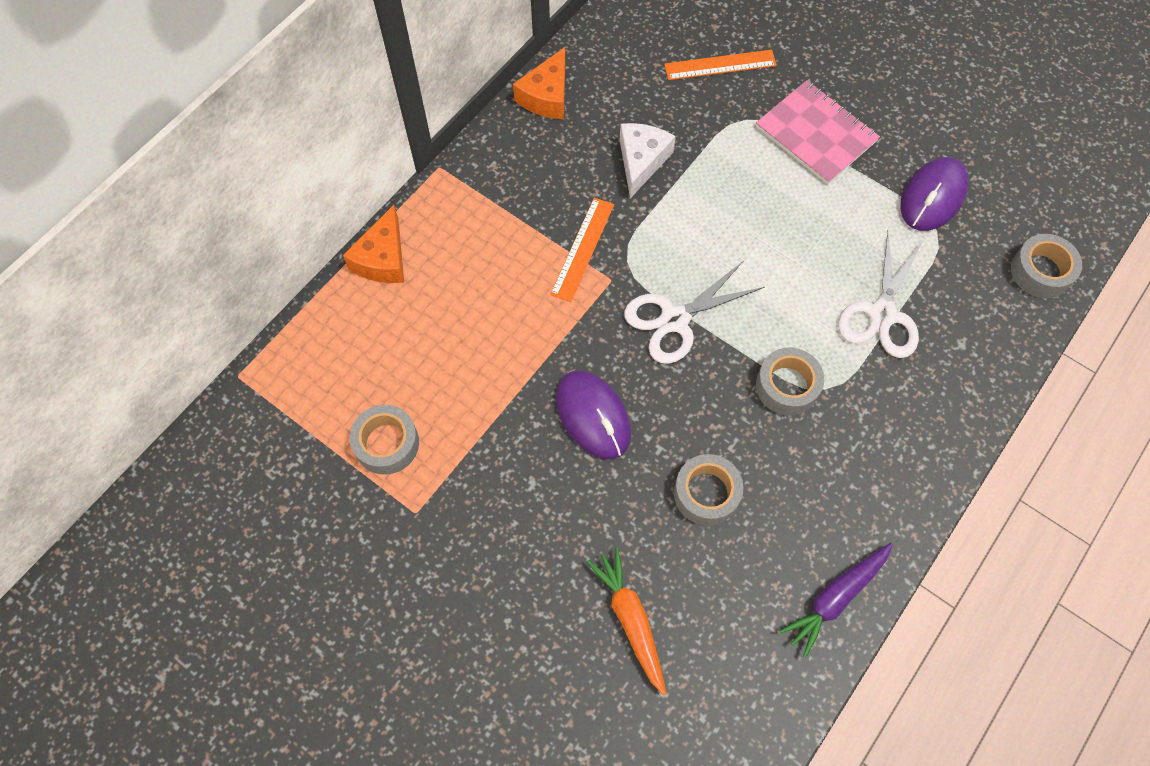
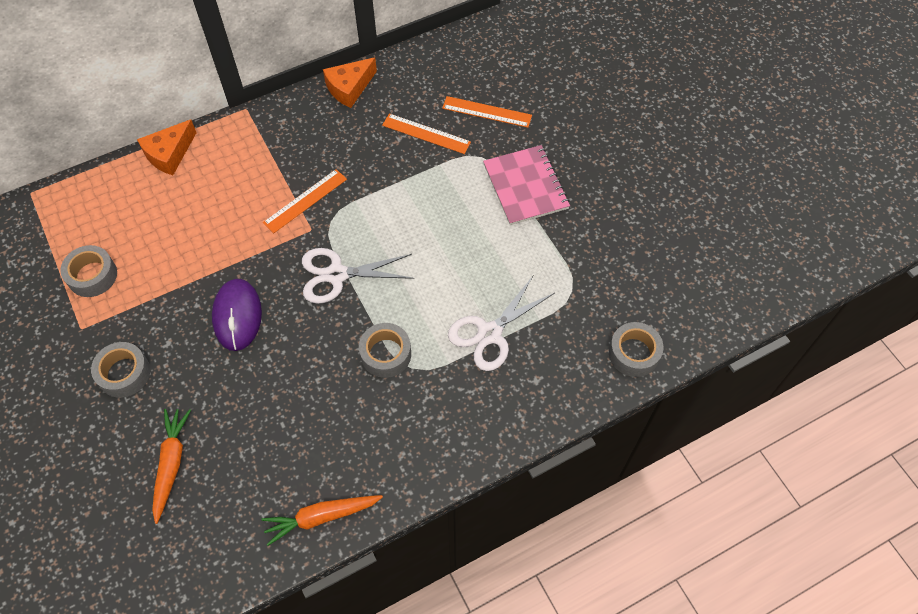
camera: 25 degrees right, 5 degrees down
white cheese [620,123,676,198] -> none
grey tape [674,454,743,526] -> grey tape moved to [91,342,150,398]
purple carrot [779,543,893,658] -> orange carrot [261,495,383,546]
purple mouse [900,157,968,231] -> none
none -> orange ruler [382,113,471,154]

